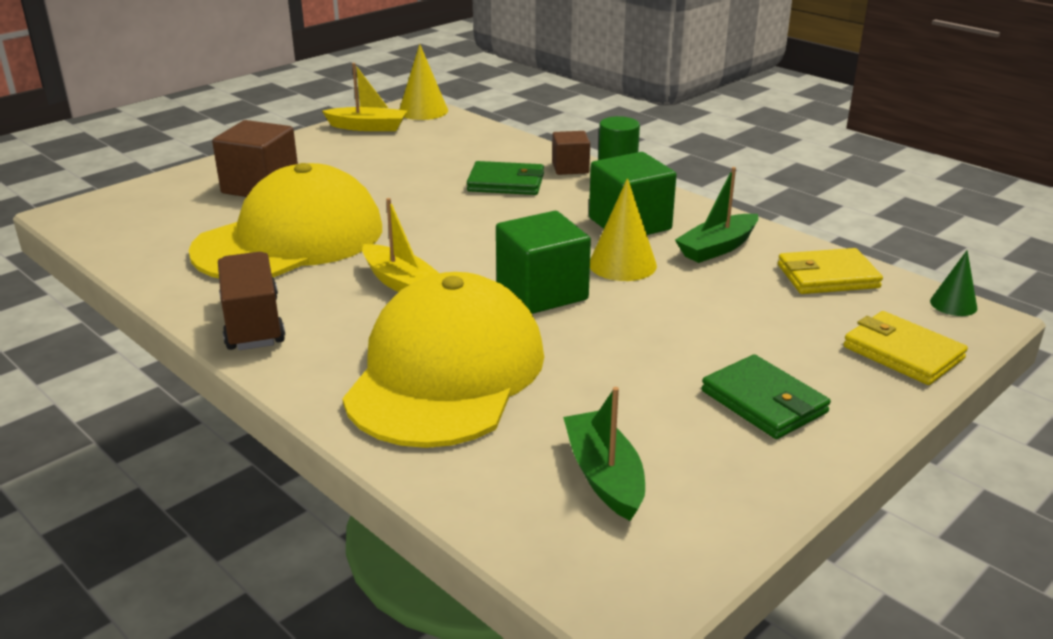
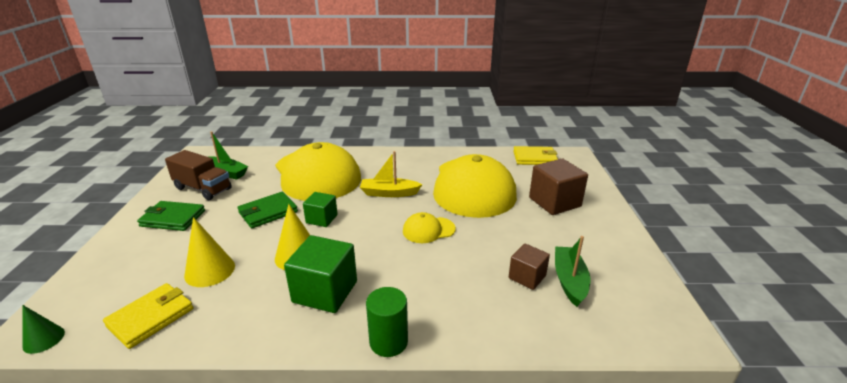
camera: 135 degrees right, 0 degrees up
brown truck [218,252,285,350] -> brown truck moved to [165,150,232,200]
yellow boat [322,63,407,131] -> none
yellow cone [399,44,448,120] -> yellow cone moved to [184,217,235,287]
green wallet [467,161,544,195] -> green wallet moved to [238,192,298,228]
green cube [496,211,591,314] -> green cube [303,192,338,227], size x0.60
brown cube [552,131,590,175] -> brown cube moved to [509,244,550,290]
green boat [675,167,758,263] -> green boat moved to [555,236,590,307]
yellow wallet [843,311,968,385] -> yellow wallet moved to [513,146,558,165]
none -> yellow cap [403,212,456,243]

